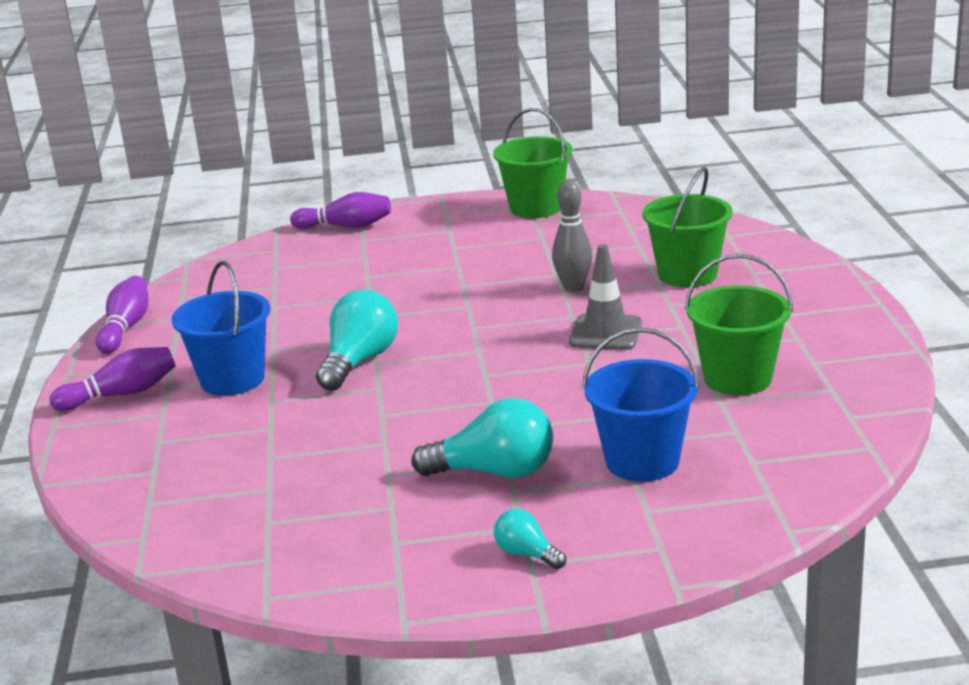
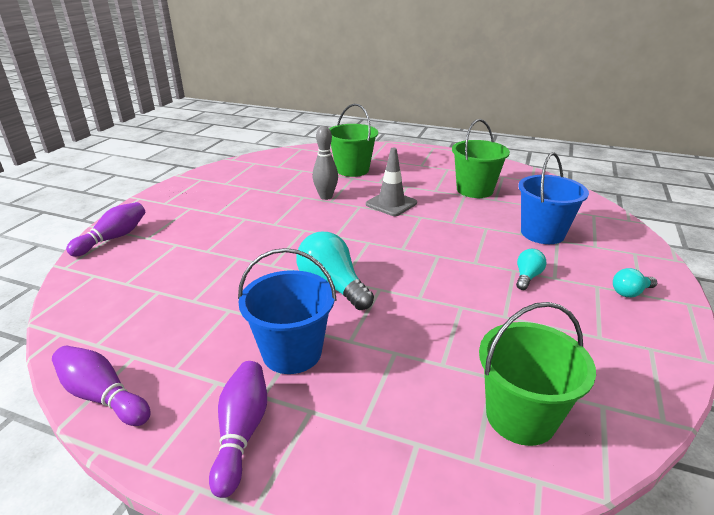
camera: 65 degrees left, 5 degrees up
turquoise light bulb [411,398,553,478] -> turquoise light bulb [516,249,546,290], size x0.53
green bucket [493,108,572,218] -> green bucket moved to [479,302,596,446]

